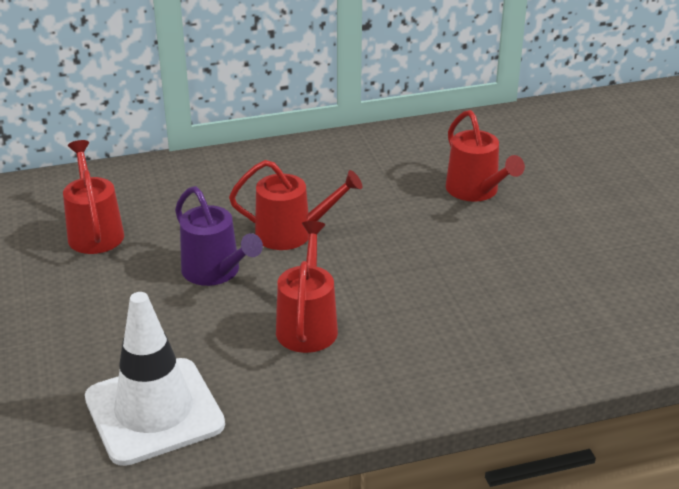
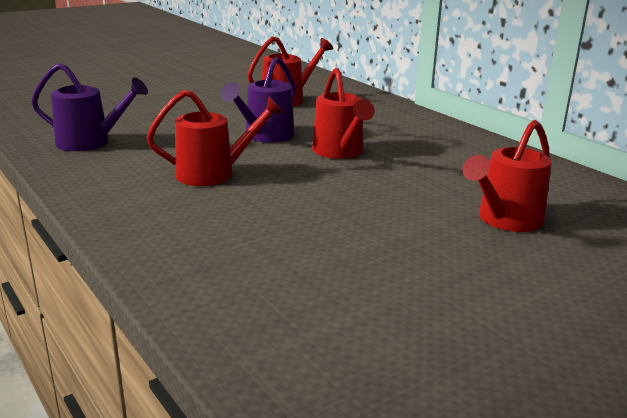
camera: 70 degrees right, 10 degrees down
white traffic cone [85,292,225,466] -> purple watering can [31,63,148,151]

